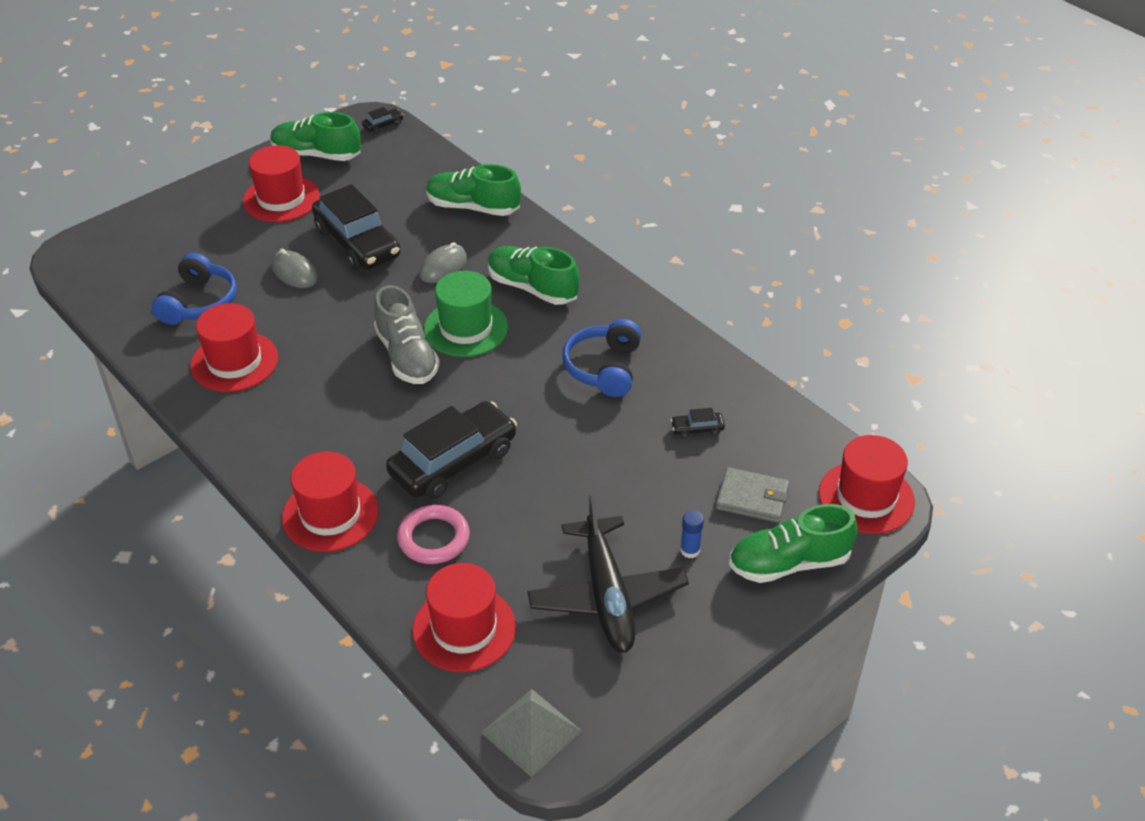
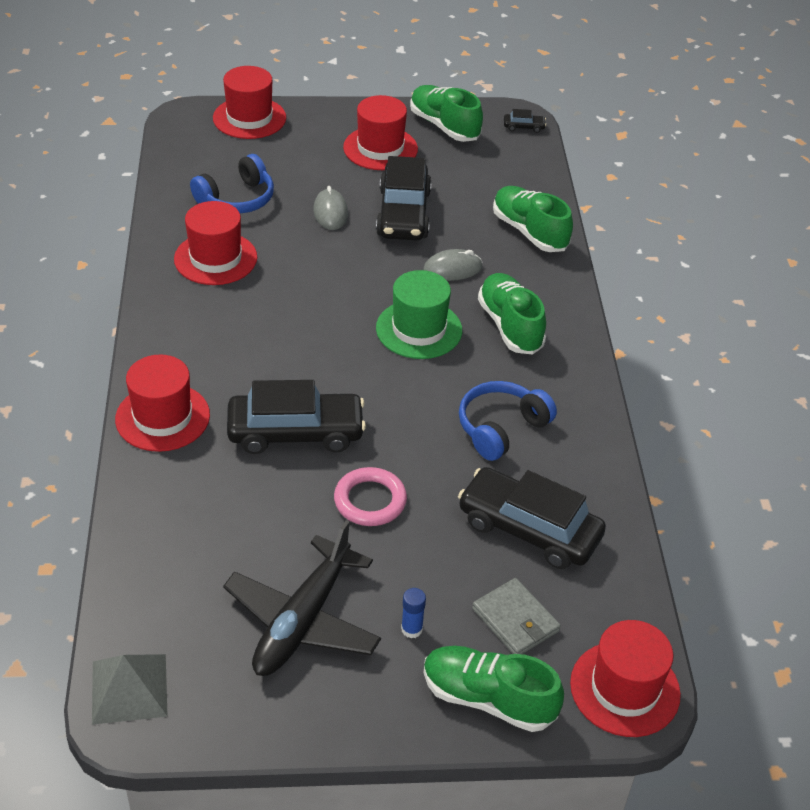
camera: 35 degrees right, 0 degrees up
grey shoe [374,285,440,384] -> none
pink ring [397,505,470,564] -> pink ring moved to [334,467,407,526]
red hat [412,563,516,672] -> red hat moved to [213,66,286,139]
black car [671,408,725,438] -> black car [458,467,606,569], size x2.49

